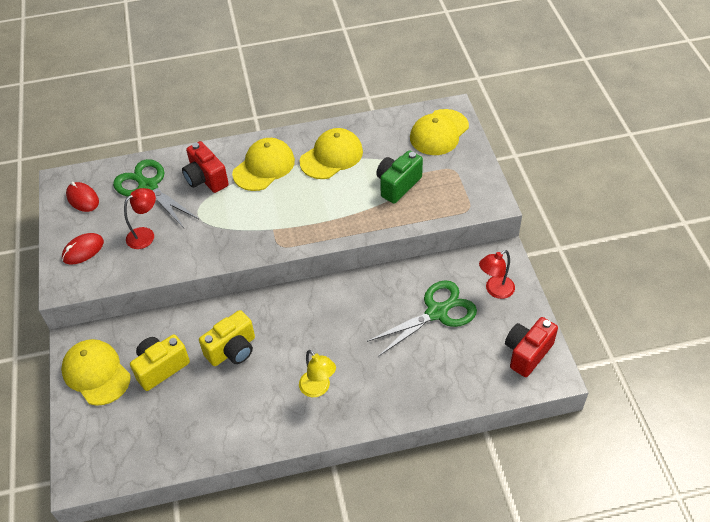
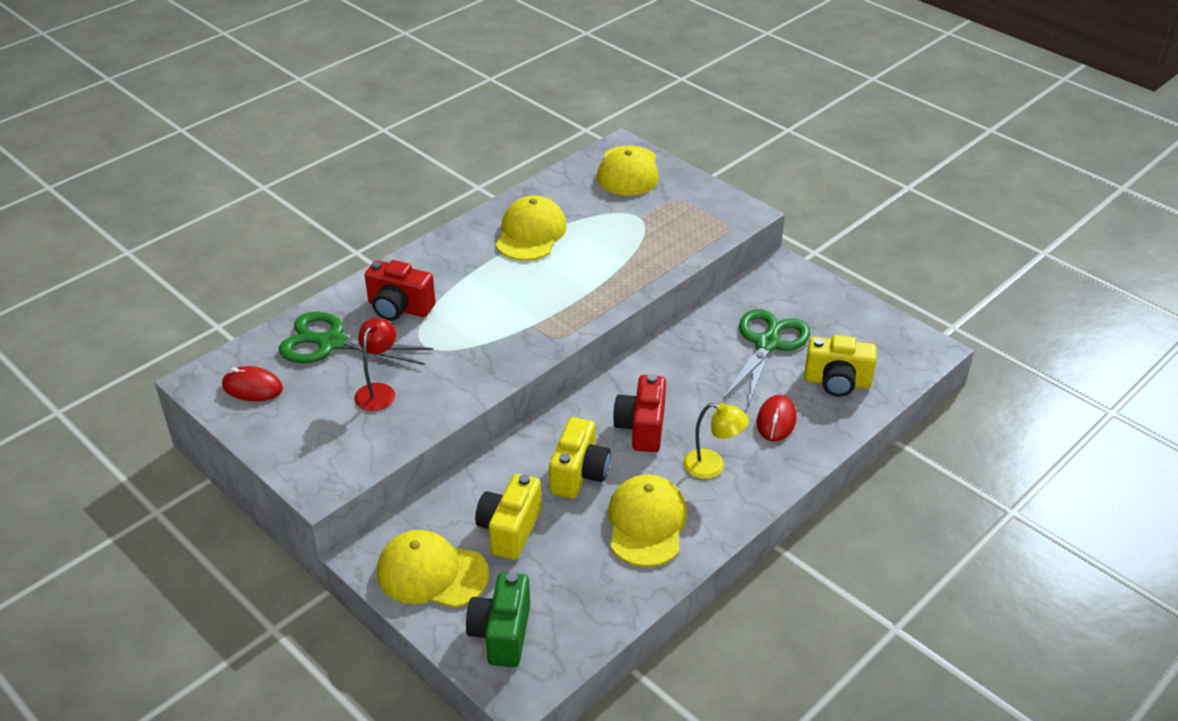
camera: 35 degrees left, 10 degrees down
red mouse [62,233,104,265] -> red mouse moved to [757,395,797,442]
yellow cap [232,138,295,191] -> yellow cap moved to [608,474,687,567]
green camera [376,150,423,204] -> green camera moved to [466,572,530,667]
red lamp [479,250,515,299] -> none
red camera [505,317,558,377] -> red camera moved to [613,374,666,452]
none -> yellow camera [804,335,877,396]

